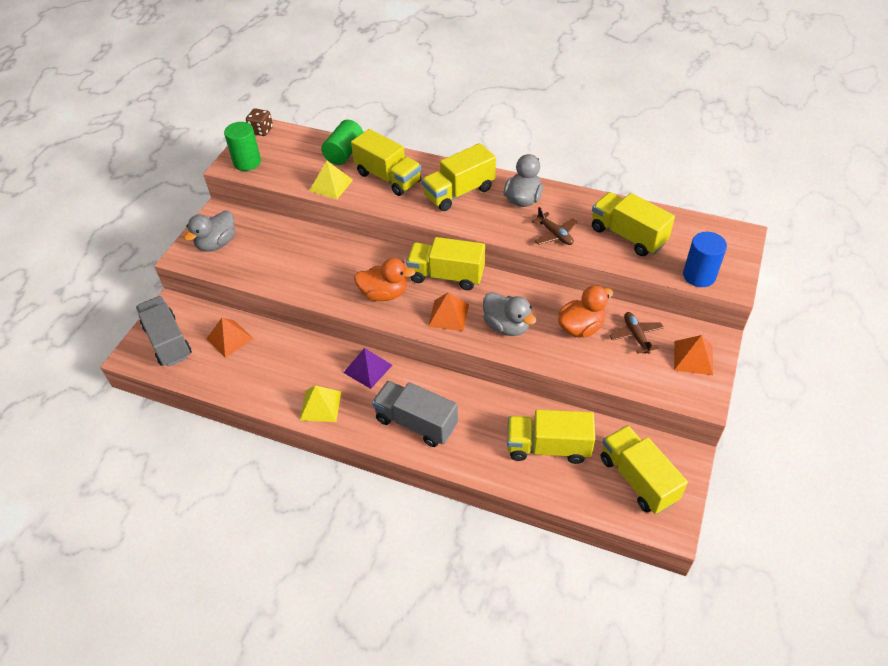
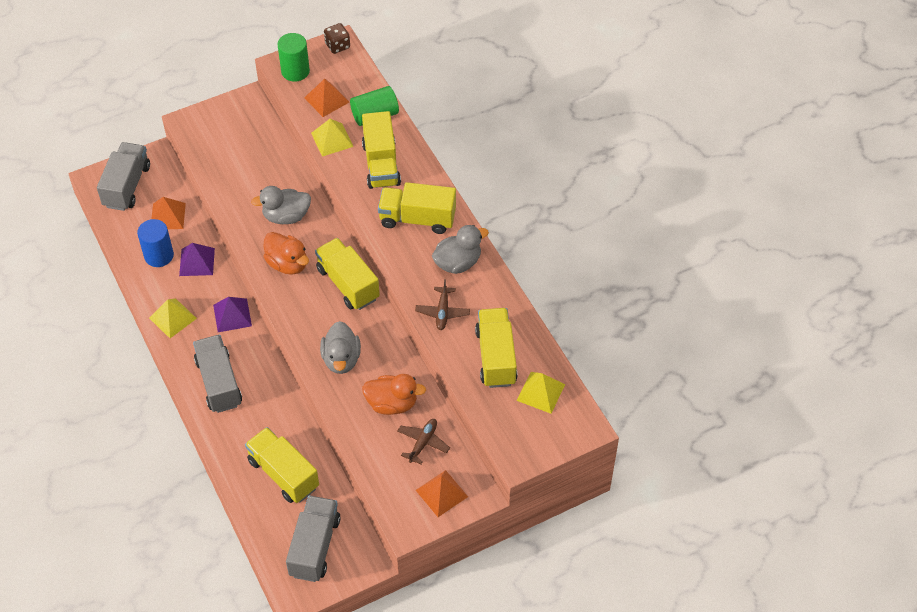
camera: 40 degrees right, 5 degrees up
grey duck [184,210,235,251] -> grey duck moved to [251,186,311,224]
orange pyramid [428,293,469,331] -> orange pyramid moved to [305,79,349,117]
yellow truck [601,425,688,514] -> grey truck [286,495,341,582]
blue cylinder [683,232,727,287] -> blue cylinder moved to [137,219,174,267]
none -> purple pyramid [179,243,215,276]
none -> yellow pyramid [517,372,565,414]

